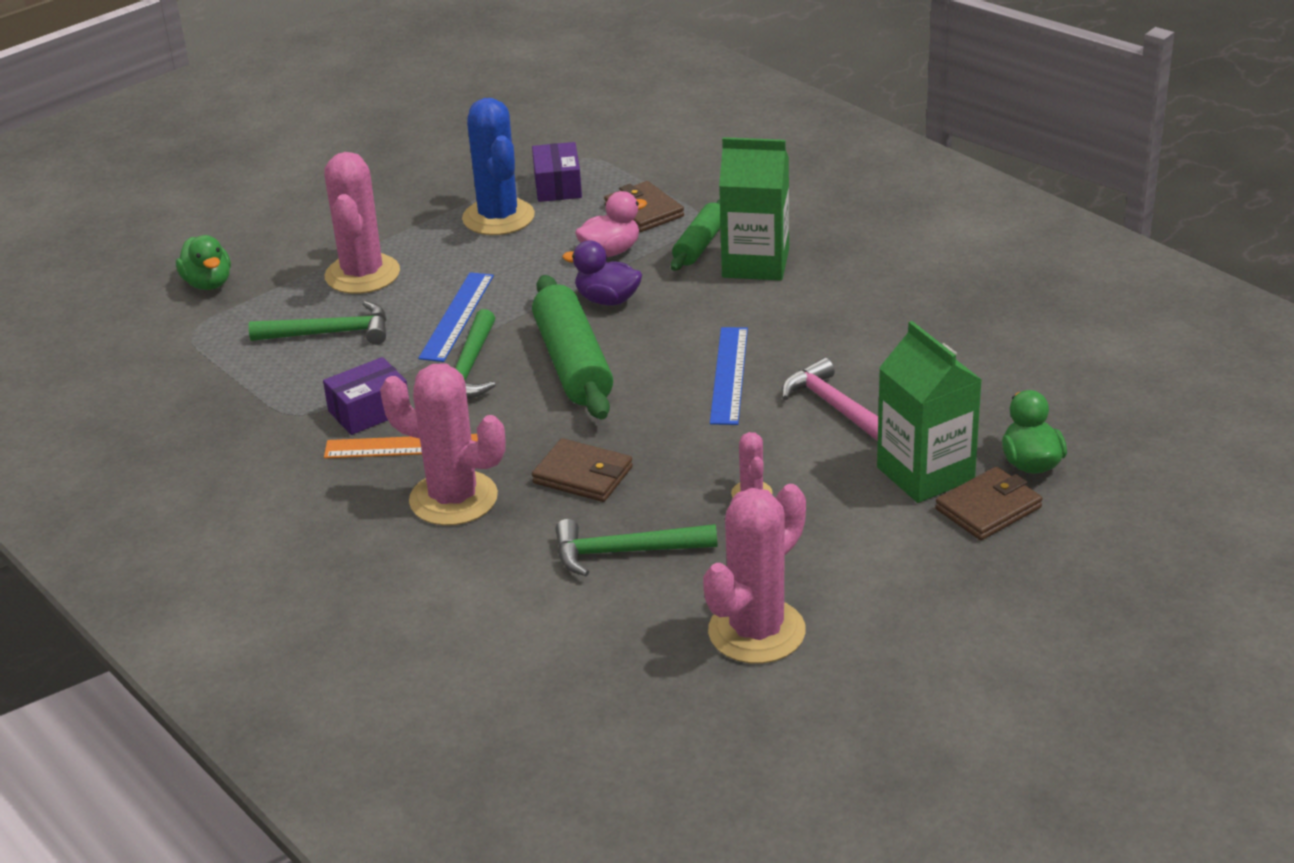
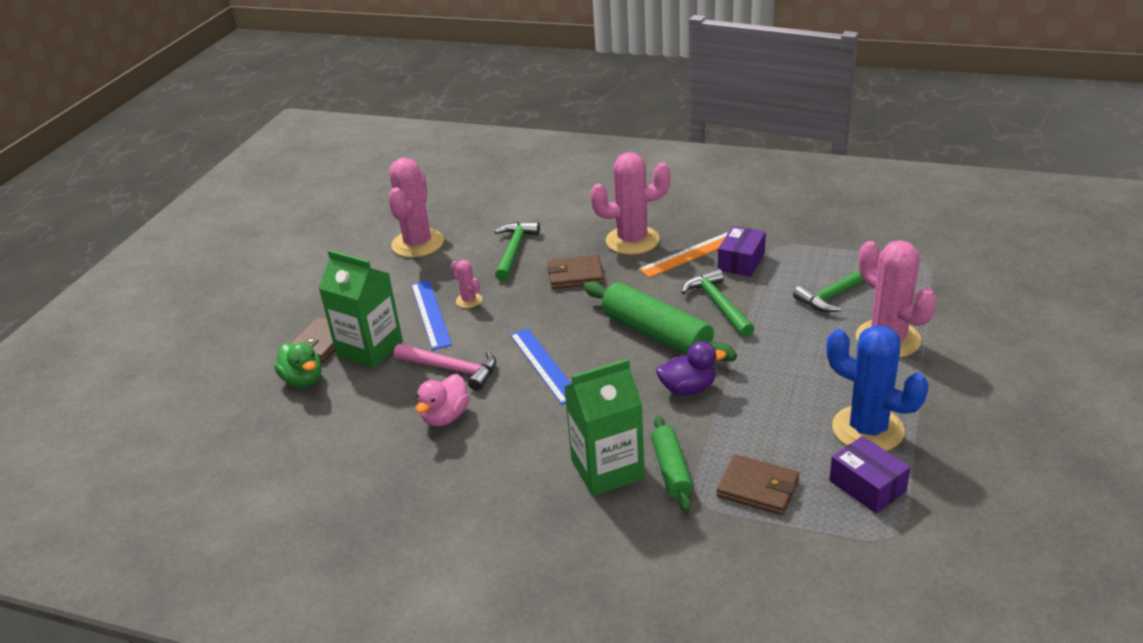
camera: 150 degrees right, 0 degrees up
green duck [176,235,231,290] -> none
blue ruler [418,272,494,362] -> blue ruler moved to [411,280,452,350]
green hammer [555,519,717,576] -> green hammer turned 45 degrees counterclockwise [494,222,540,281]
pink duck [575,191,647,257] -> pink duck moved to [415,374,470,426]

